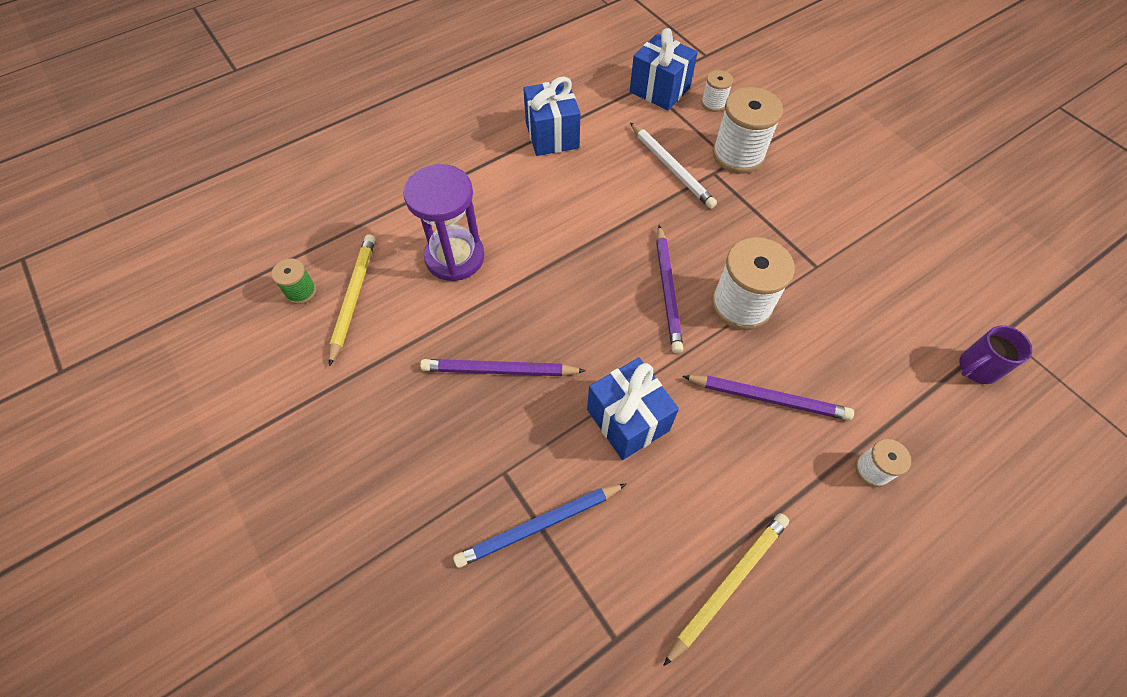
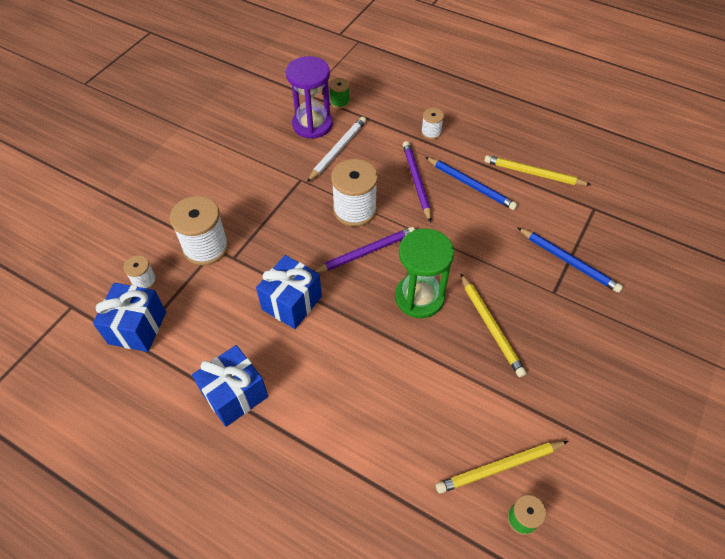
camera: 115 degrees left, 5 degrees down
purple hourglass [403,164,485,281] -> purple hourglass moved to [286,56,333,139]
purple pencil [420,359,586,376] -> yellow pencil [460,273,526,377]
blue gift [587,357,679,460] -> blue gift moved to [256,255,322,329]
white pencil [630,122,717,209] -> white pencil moved to [307,117,366,182]
purple mug [959,325,1032,384] -> green spool [329,78,350,109]
none -> green hourglass [395,228,454,318]
none -> blue pencil [425,157,518,210]

